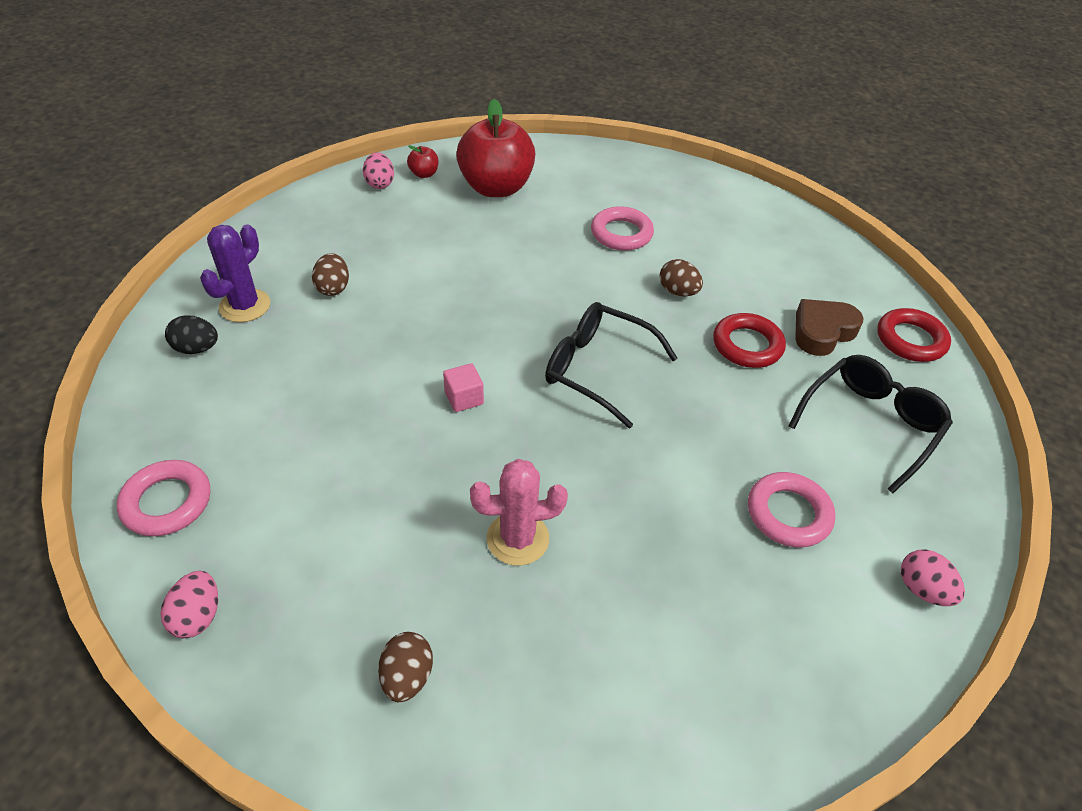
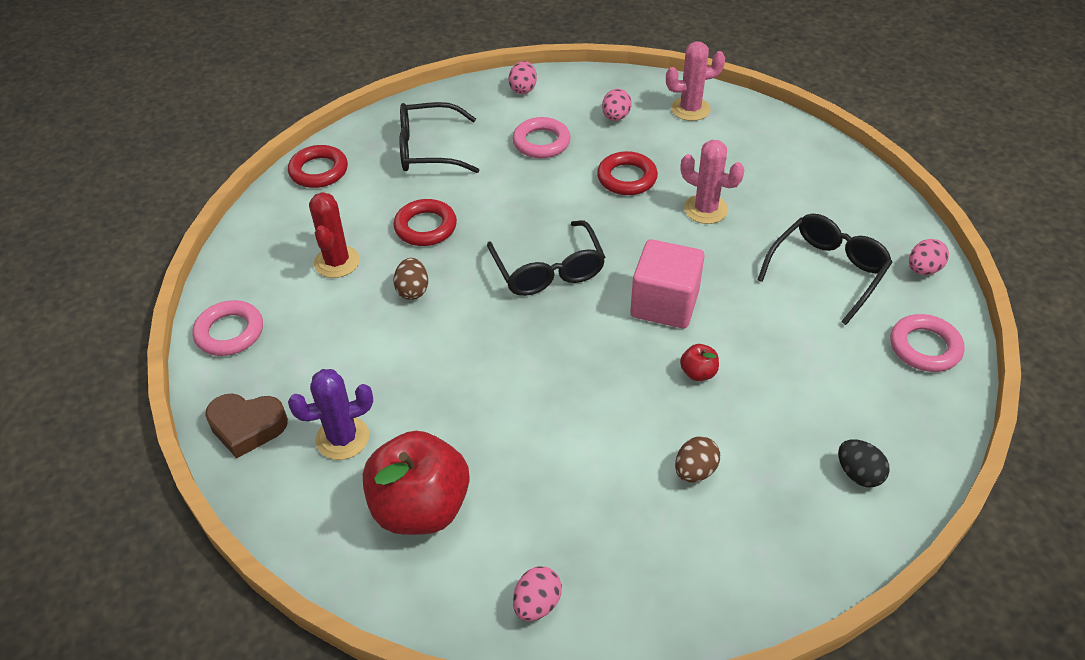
camera: 135 degrees left, 0 degrees up
purple cactus [200,225,270,322] -> purple cactus moved to [288,369,373,460]
brown egg [378,632,433,702] -> none
red apple [407,145,439,178] -> red apple moved to [680,344,719,381]
pink cube [443,363,484,412] -> pink cube [630,239,704,329], size x2.11
pink ring [591,206,654,251] -> pink ring moved to [193,300,263,356]
brown heart [795,299,863,356] -> brown heart moved to [205,394,288,458]
none -> red cactus [309,192,360,278]
none -> red ring [597,151,658,195]
none -> pink egg [602,89,632,121]
none -> pink cactus [666,41,725,121]
none -> black glasses [757,214,892,325]

